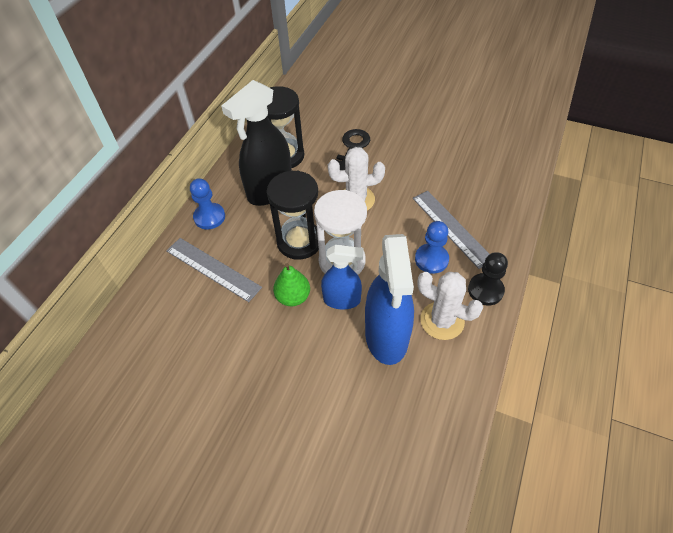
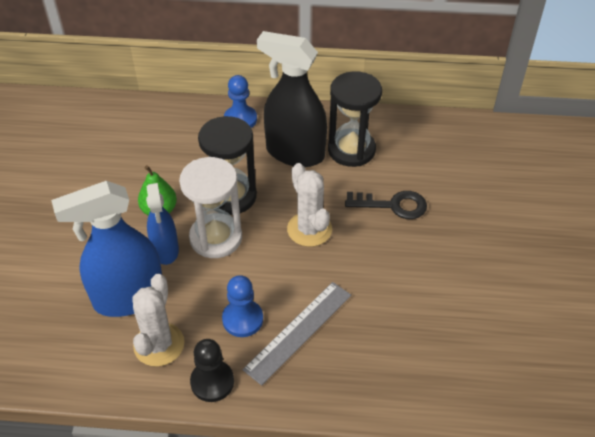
camera: 70 degrees right, 5 degrees down
grey ruler [166,238,262,302] -> none

